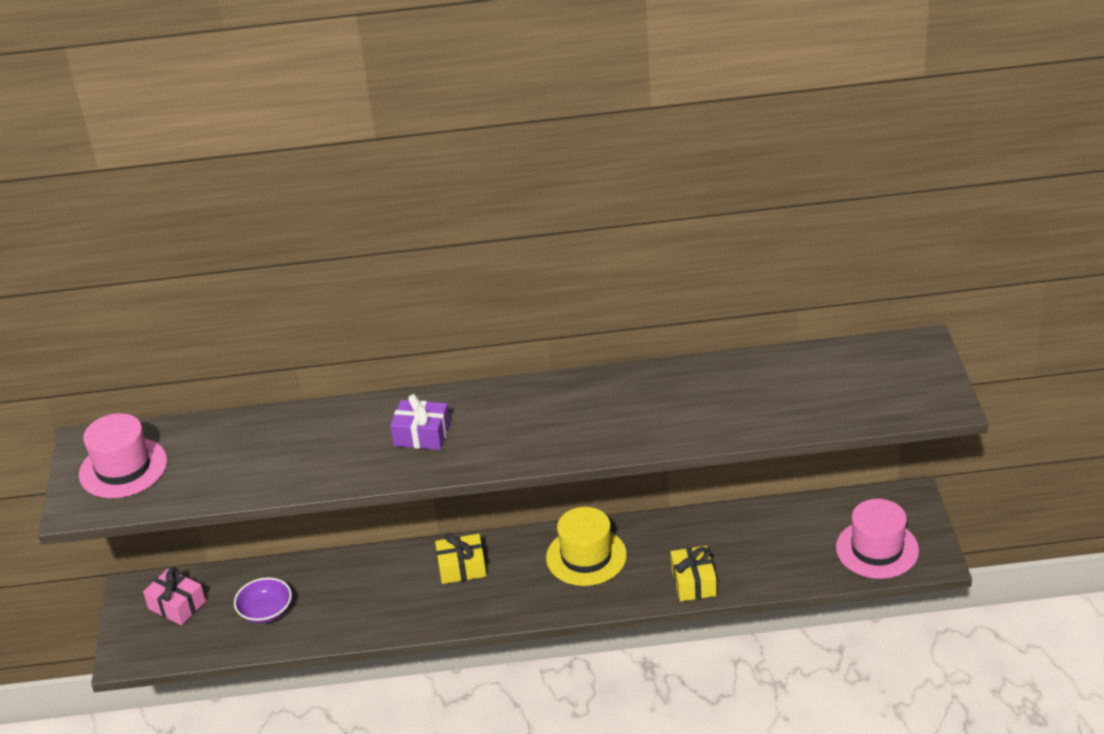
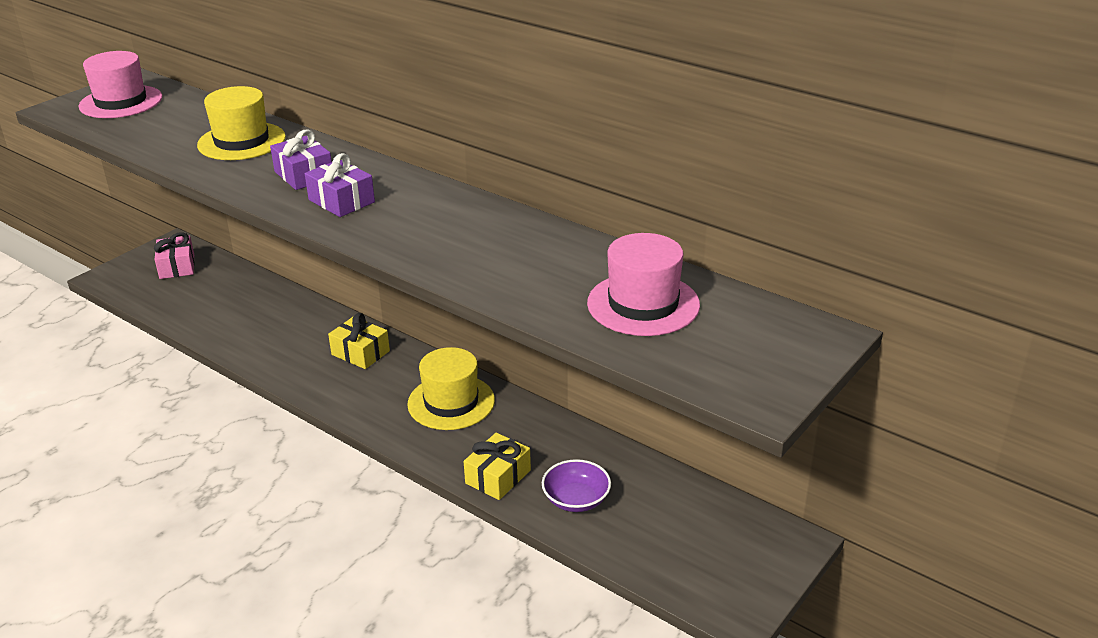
camera: 40 degrees right, 5 degrees down
purple bowl [234,577,292,624] -> purple bowl moved to [542,459,611,512]
pink hat [836,499,919,579] -> pink hat moved to [587,233,700,336]
none -> yellow hat [197,86,286,160]
none -> purple gift [305,153,375,217]

